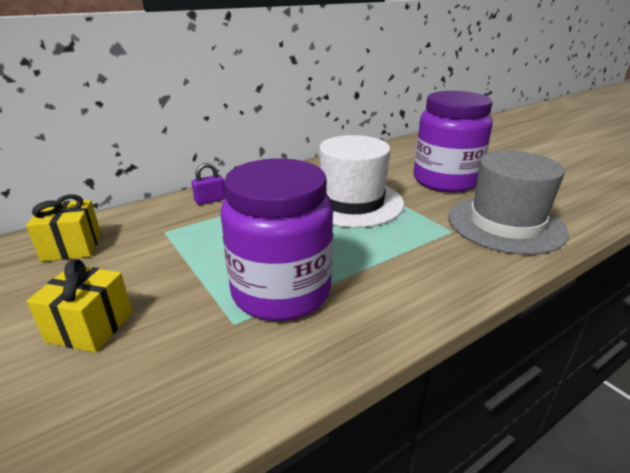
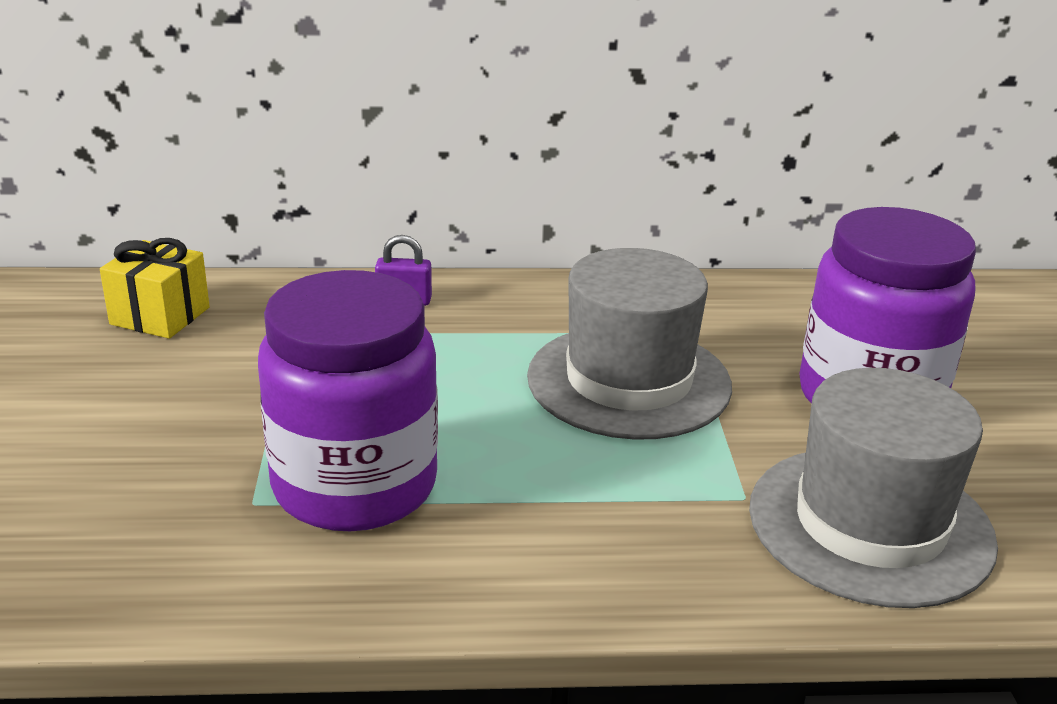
camera: 30 degrees right, 0 degrees up
yellow gift [27,259,132,353] -> none
white hat [319,135,404,228] -> grey hat [527,248,732,440]

